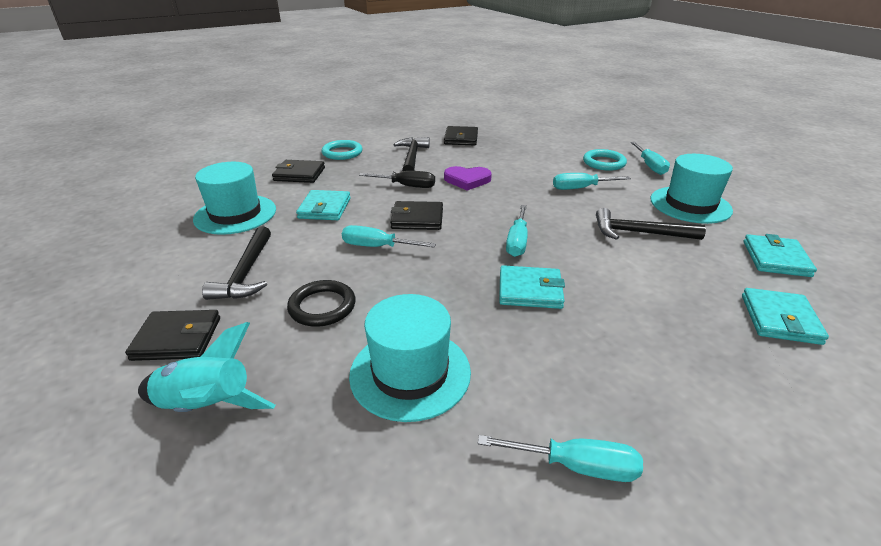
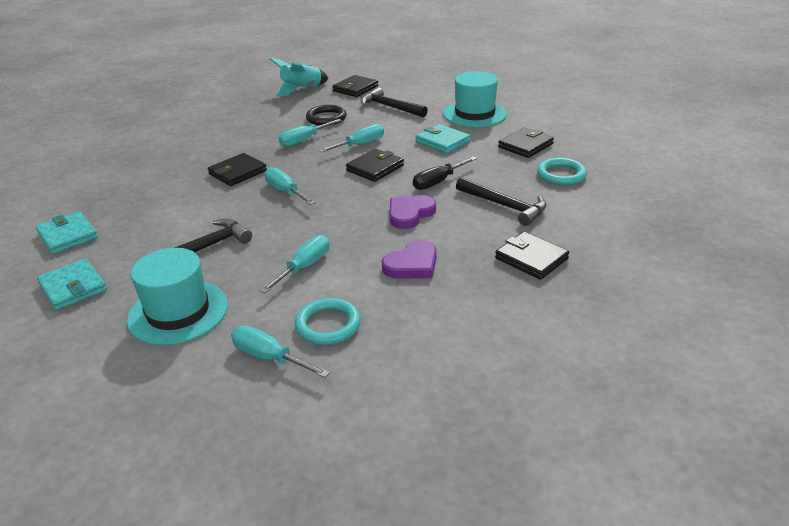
camera: 130 degrees right, 0 degrees up
turquoise hat [349,294,471,422] -> none
turquoise screwdriver [478,435,643,482] -> turquoise screwdriver moved to [278,119,342,147]
turquoise wallet [499,265,565,309] -> black wallet [208,153,267,186]
none -> purple heart [382,240,437,279]

